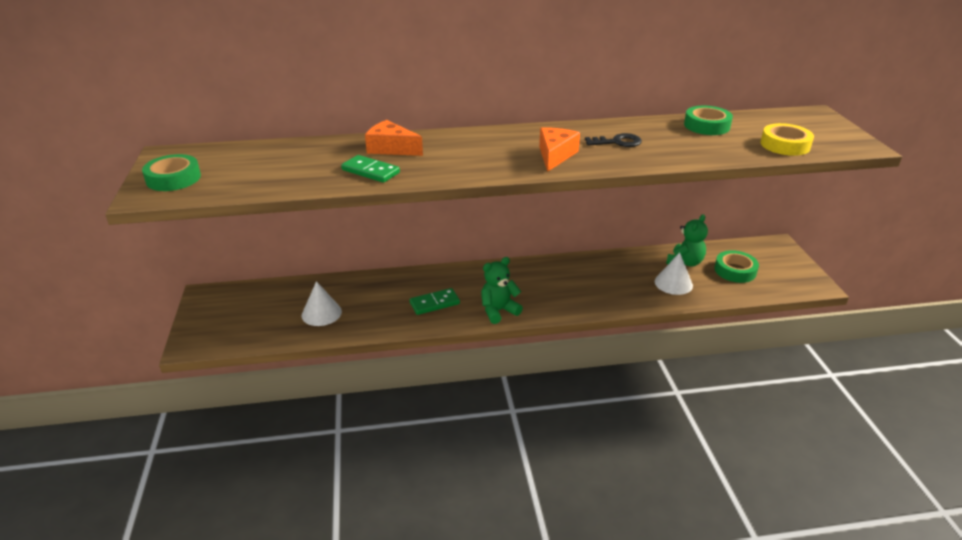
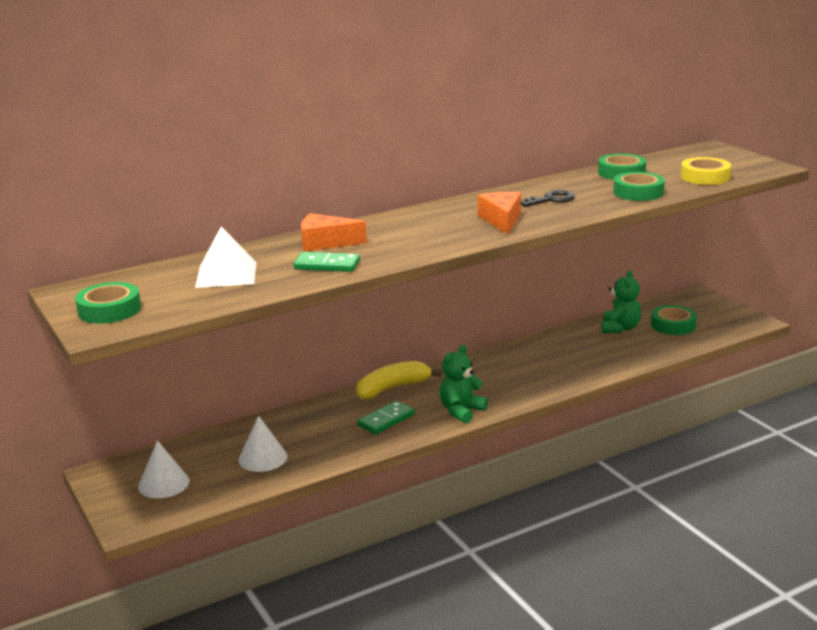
camera: 20 degrees left, 10 degrees down
white cone [655,252,693,295] -> white cone moved to [138,440,190,498]
none -> white pyramid [195,227,257,288]
none -> yellow banana [356,361,442,399]
none -> green tape [613,172,665,201]

